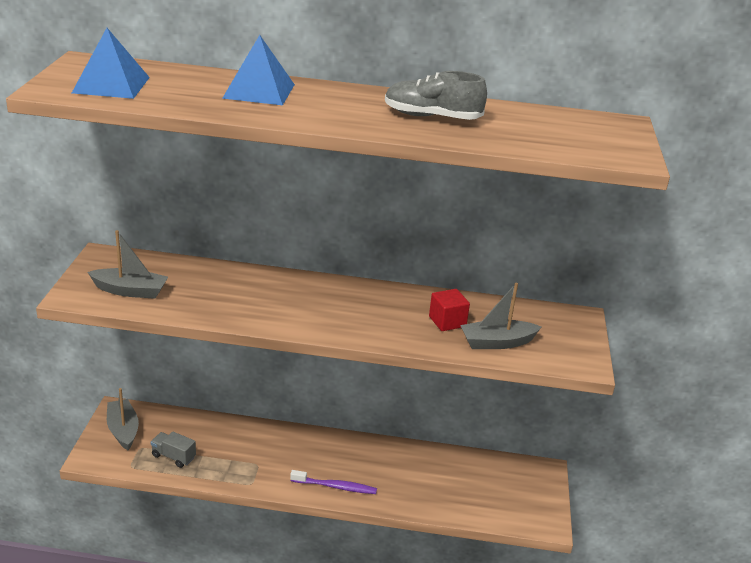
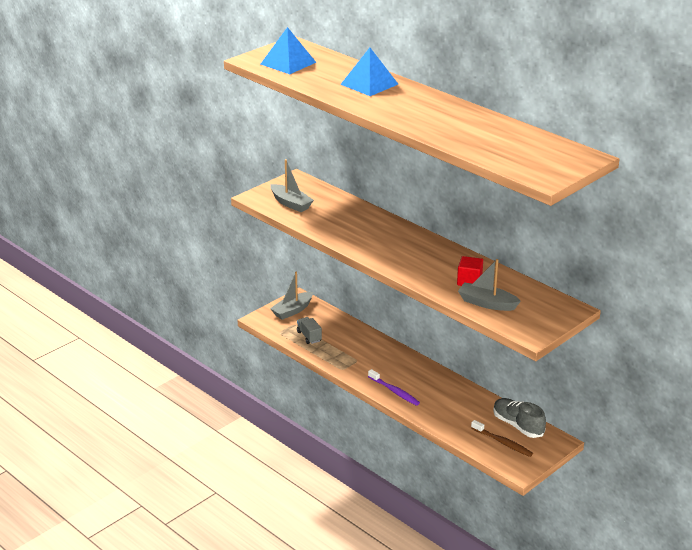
camera: 40 degrees right, 0 degrees up
grey boat [107,388,139,450] -> grey boat turned 150 degrees counterclockwise [270,271,313,320]
grey shoe [385,71,487,120] -> grey shoe moved to [493,398,546,438]
none -> brown toothbrush [471,420,533,457]

